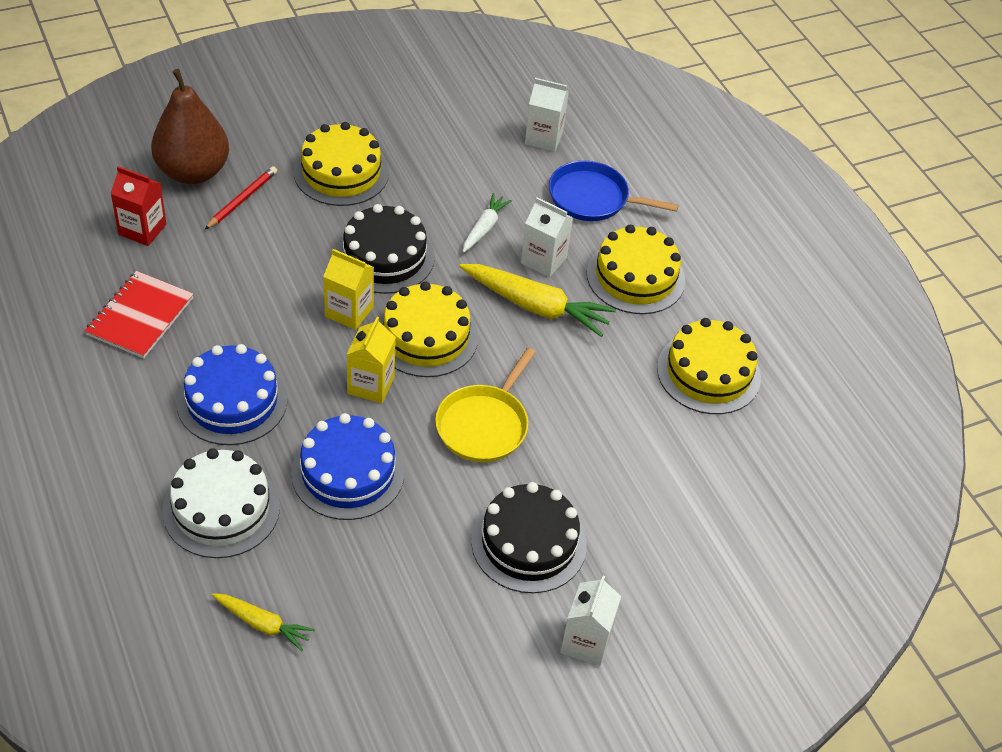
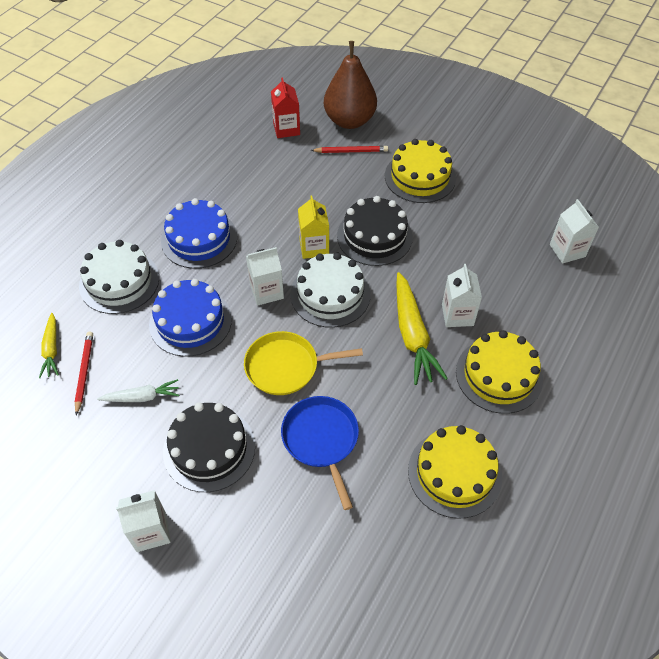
camera: 60 degrees right, 5 degrees up
red notebook [85,271,194,358] -> none
yellow carton [346,317,396,404] -> white carton [246,247,284,306]
yellow cake [379,281,478,377] -> white cake [291,253,370,328]
white carrot [463,193,512,253] -> white carrot moved to [97,379,179,402]
blue pan [549,161,679,221] -> blue pan moved to [281,396,359,510]
none -> red pencil [75,331,93,416]

